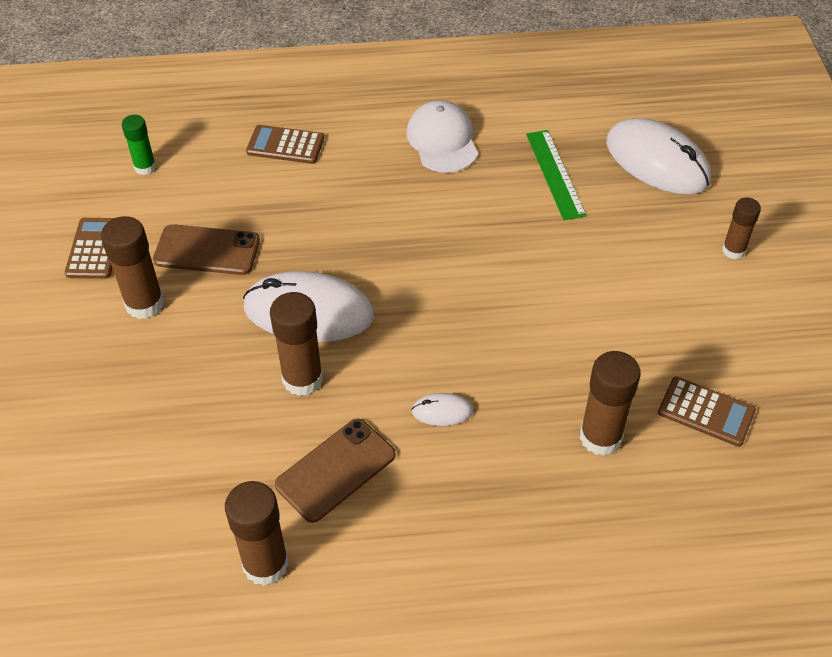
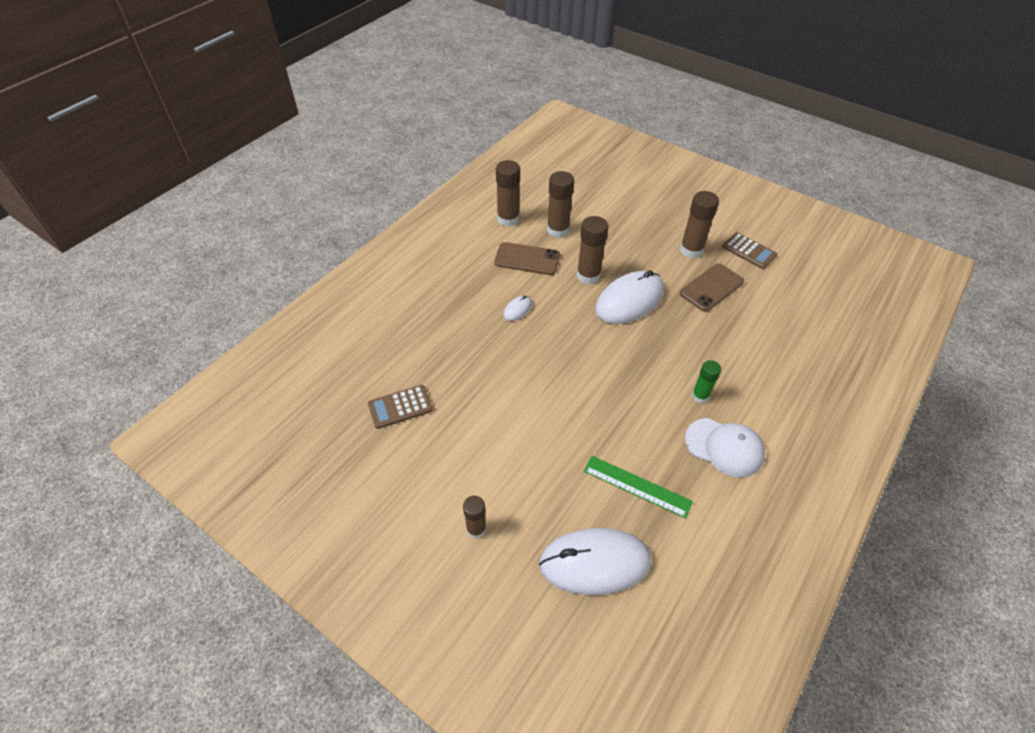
camera: 130 degrees right, 0 degrees up
green glue stick [122,115,156,175] -> green glue stick moved to [692,360,721,403]
brown calculator [246,125,324,164] -> none
brown phone [275,418,396,523] -> brown phone turned 75 degrees counterclockwise [494,242,560,275]
brown glue stick [580,351,641,456] -> brown glue stick moved to [547,171,574,238]

